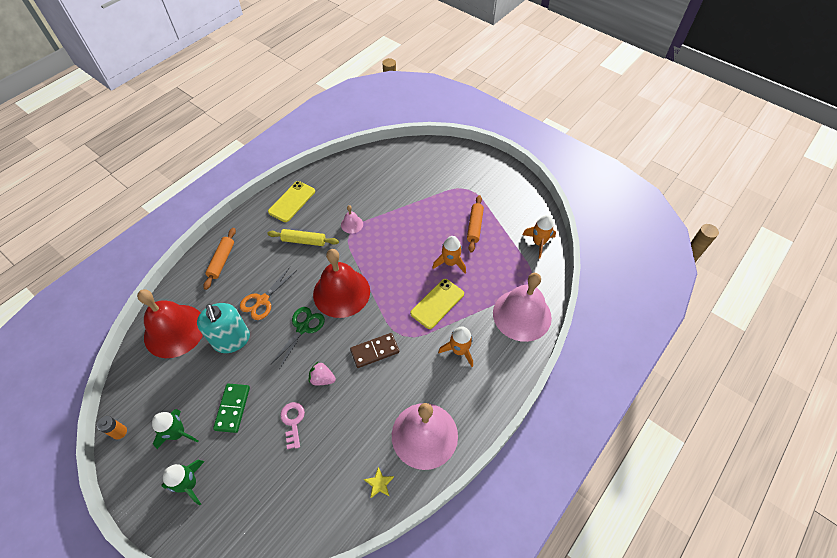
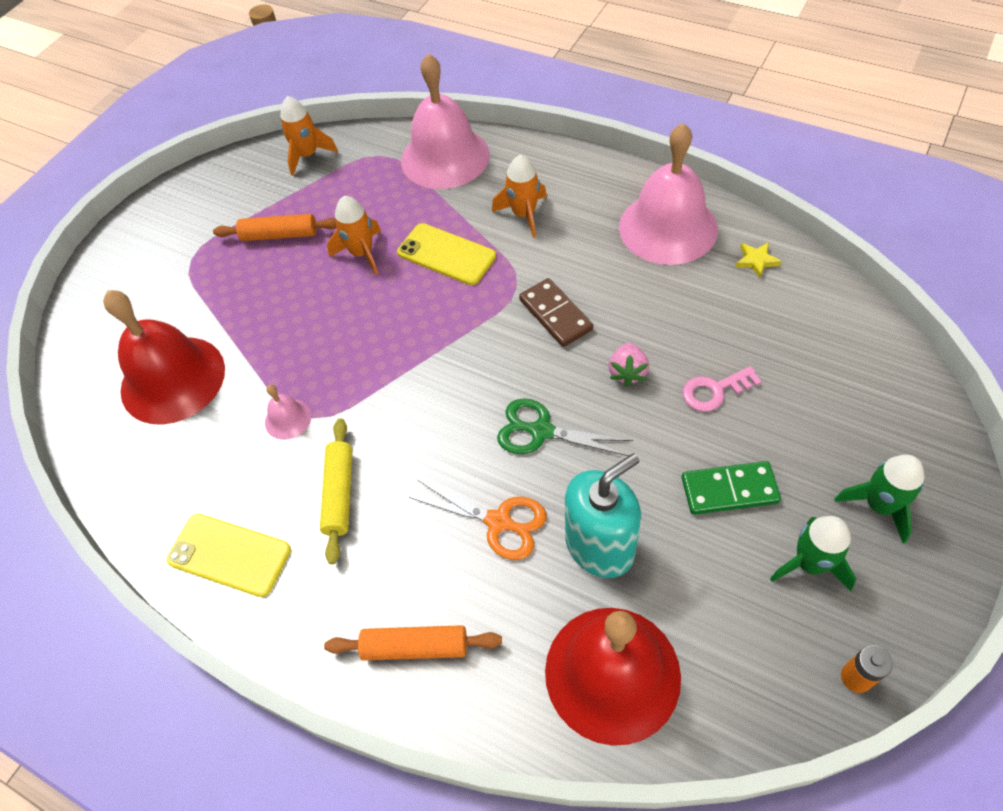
camera: 95 degrees left, 0 degrees up
red bell [313,249,370,318] -> red bell moved to [103,290,225,425]

